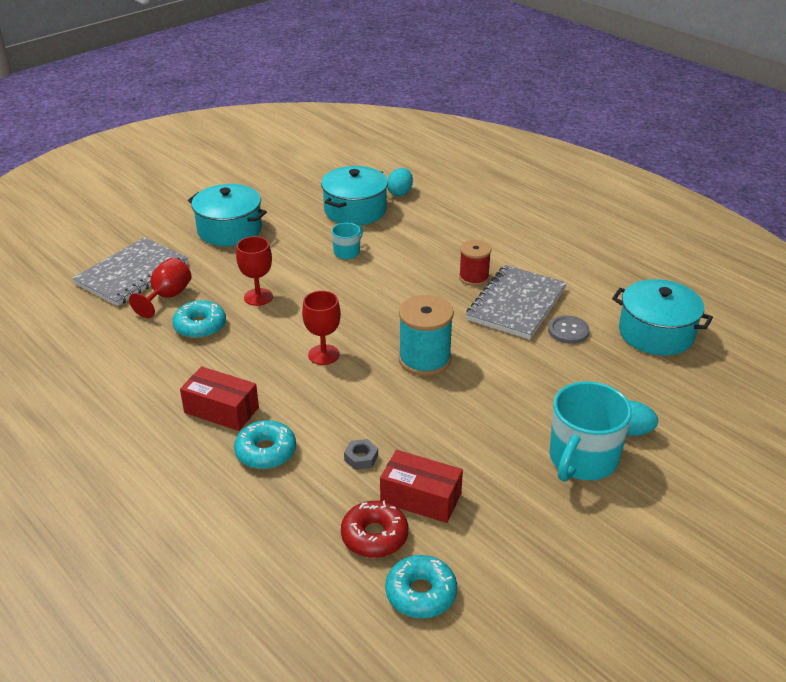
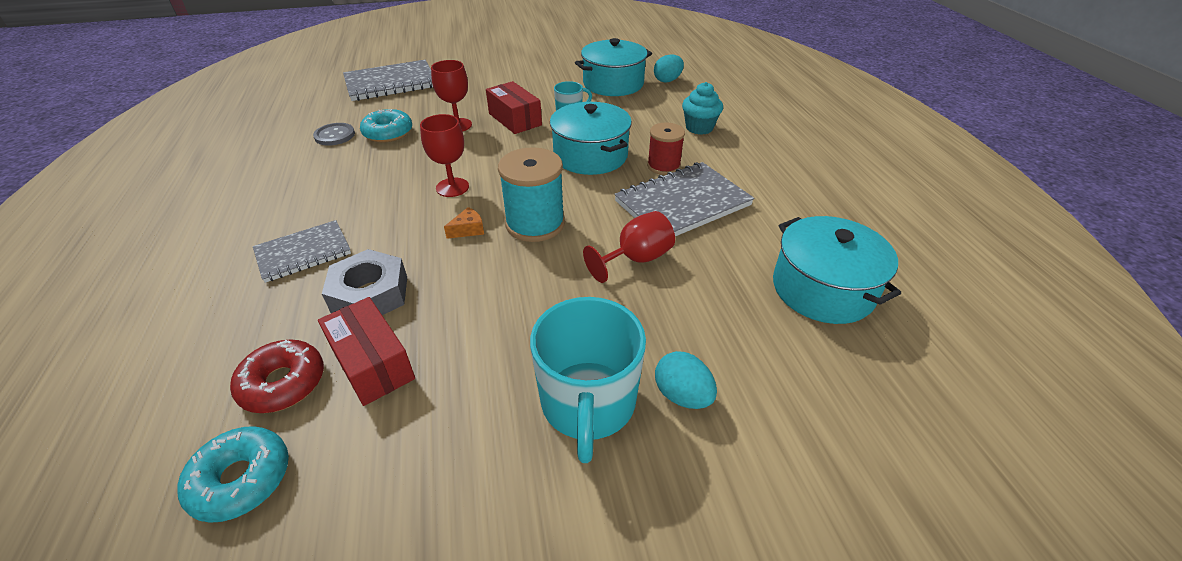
camera: 30 degrees right, 5 degrees up
red goblet [129,258,192,318] -> red goblet moved to [583,211,675,283]
red box [180,366,259,431] -> red box moved to [486,81,542,134]
turquoise pot [188,184,267,246] -> turquoise pot moved to [550,102,632,175]
turquoise donut [234,420,296,469] -> grey notebook [253,220,351,283]
grey nut [344,439,378,470] -> grey nut [322,249,407,315], size x2.03
grey button [548,315,589,344] -> grey button moved to [313,123,355,146]
turquoise mug [549,381,632,482] -> turquoise mug turned 60 degrees counterclockwise [530,297,646,463]
none -> orange cheese [444,207,484,239]
none -> turquoise cupcake [682,82,723,135]

